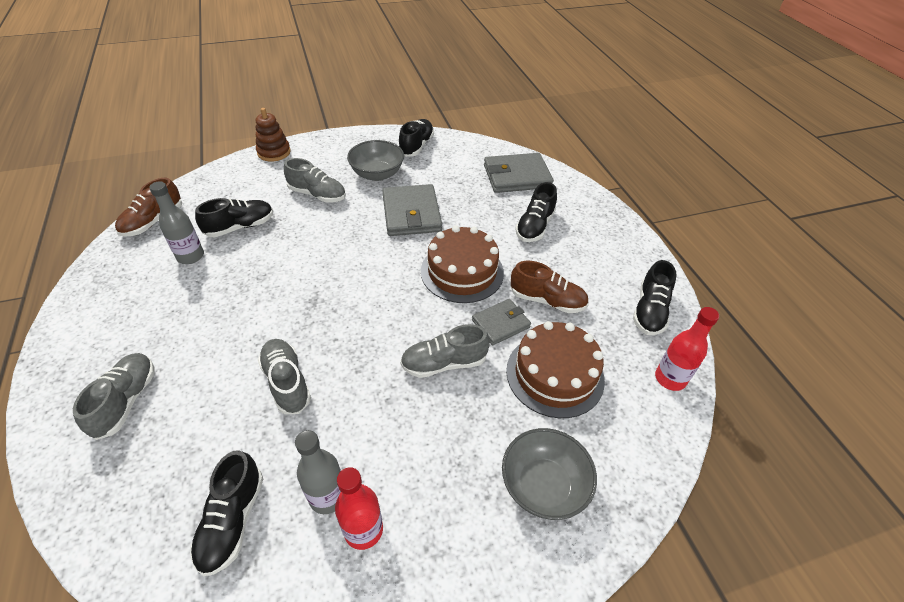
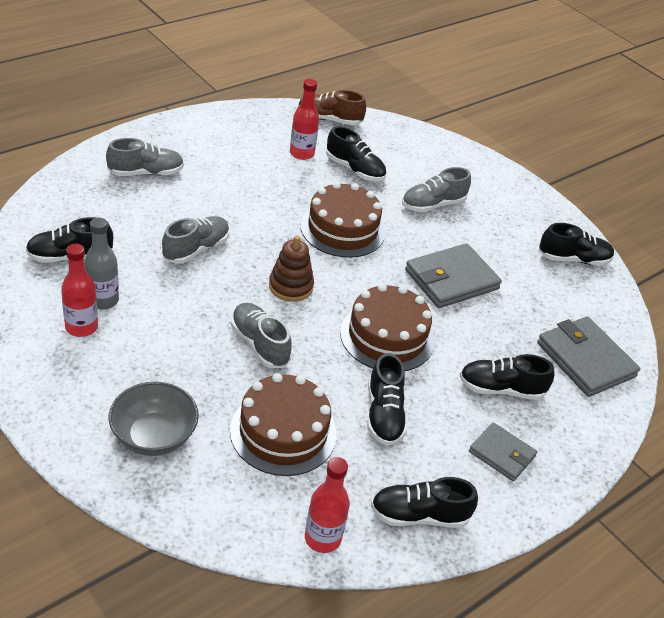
camera: 65 degrees right, 5 degrees down
grey bottle [149,181,204,264] -> red bottle [290,79,319,160]
brown stacking toy [256,108,291,162] -> brown stacking toy moved to [269,235,314,302]
grey shoe [284,158,346,202] -> grey shoe turned 60 degrees clockwise [402,167,471,212]
grey bowl [347,140,404,181] -> none
grey wallet [472,299,531,345] -> grey wallet moved to [469,422,537,481]
brown shoe [510,261,589,313] -> black shoe [367,353,407,446]
none -> brown cake [301,182,385,258]

